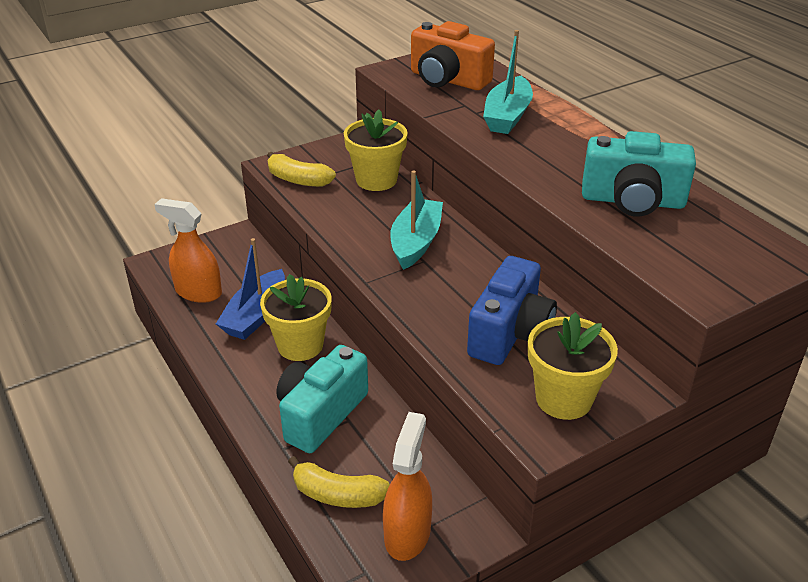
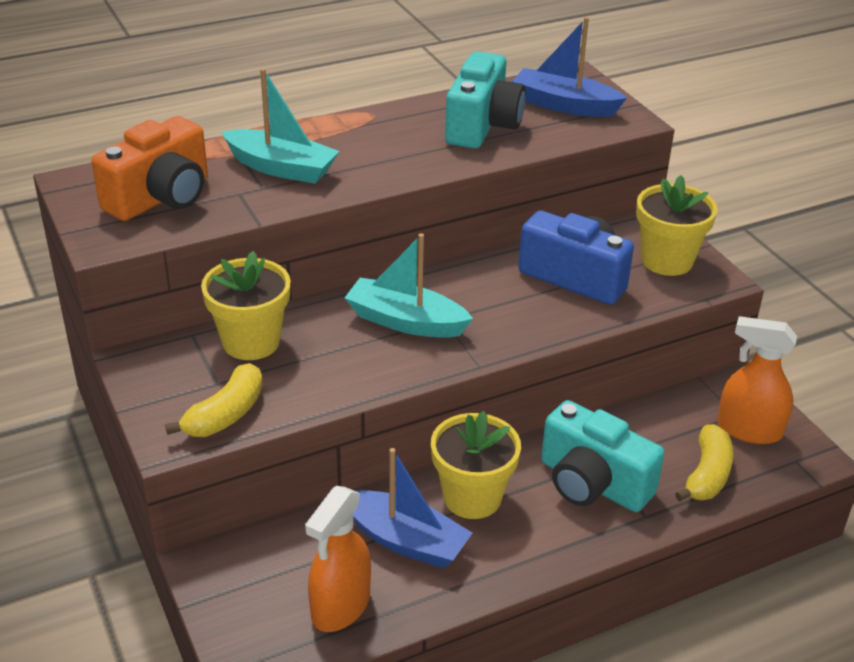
camera: 85 degrees left, 0 degrees up
none -> blue boat [512,17,627,117]

